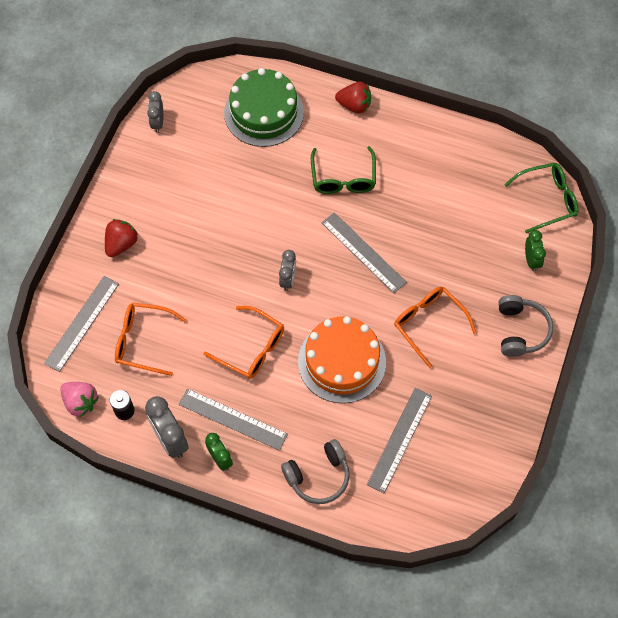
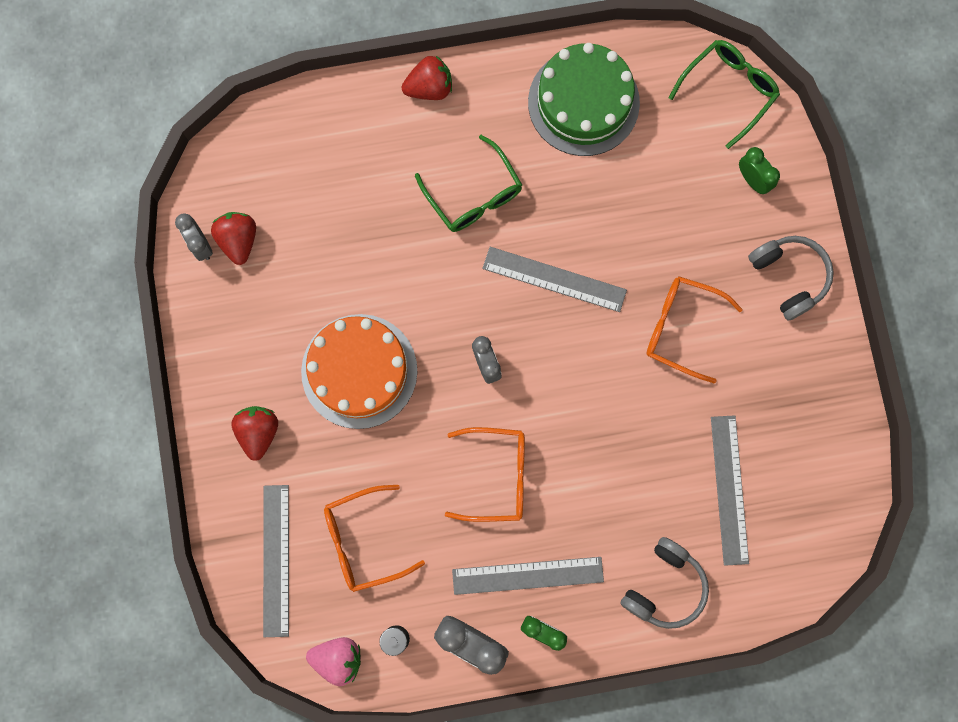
camera: 30 degrees left, 15 degrees up
green cake [224,68,304,147] -> green cake moved to [528,43,640,156]
orange cake [298,316,386,403] -> orange cake moved to [301,314,417,429]
none -> red strawberry [211,212,256,265]

